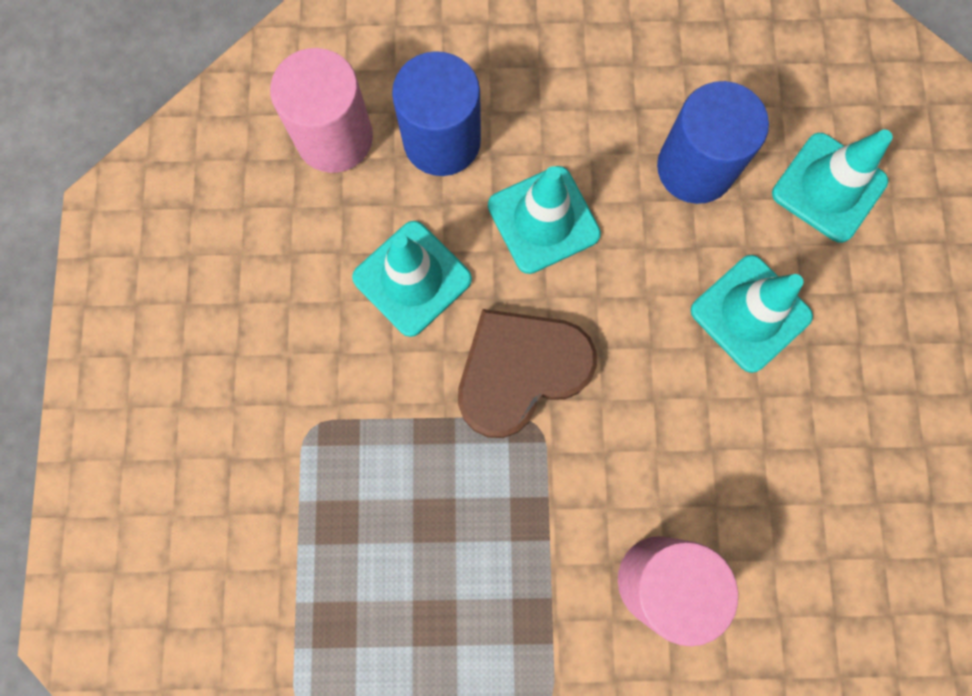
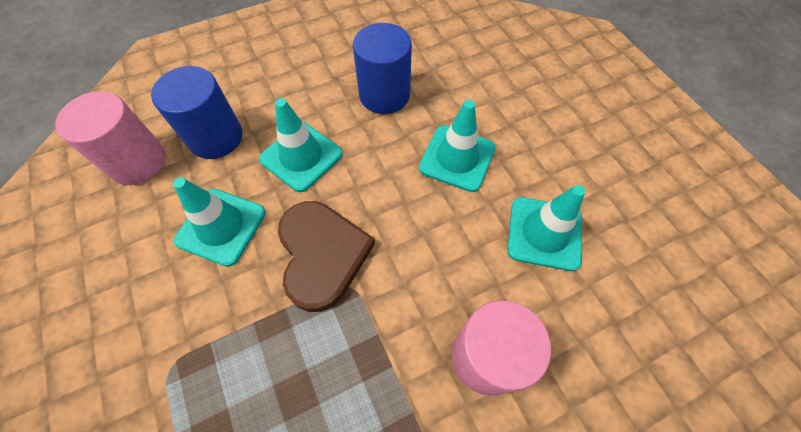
camera: 25 degrees left, 15 degrees down
brown heart [458,309,597,438] -> brown heart turned 135 degrees clockwise [278,201,375,312]
turquoise traffic cone [772,130,893,243] -> turquoise traffic cone moved to [507,185,585,271]

